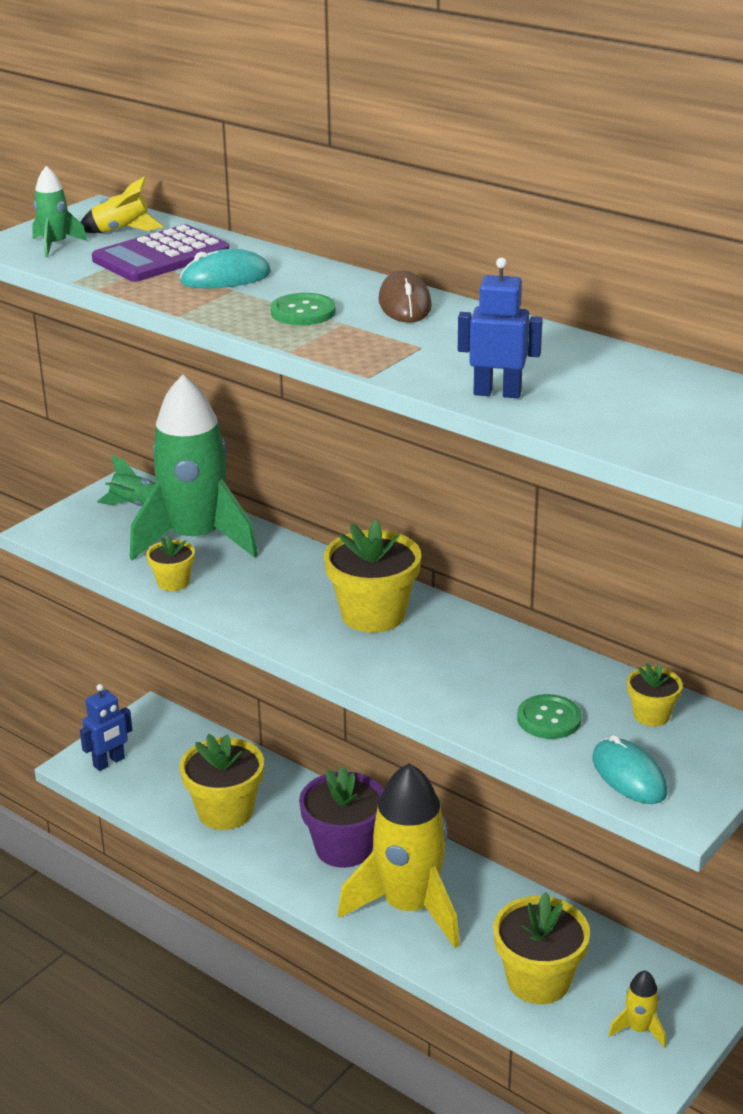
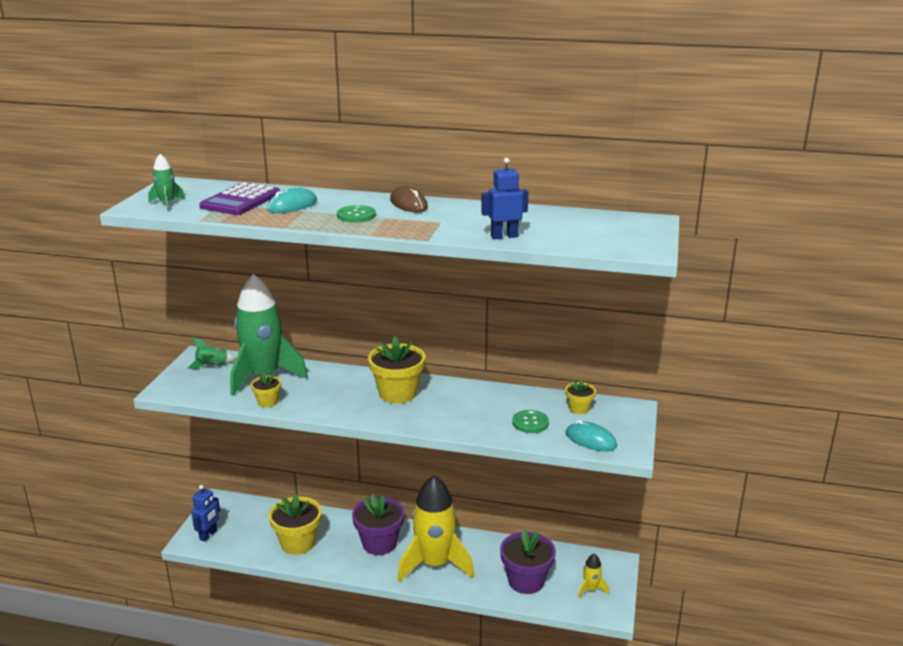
camera: 25 degrees left, 5 degrees down
yellow rocket [80,176,164,233] -> none
yellow flower pot [493,892,590,1004] -> purple flower pot [500,529,556,594]

